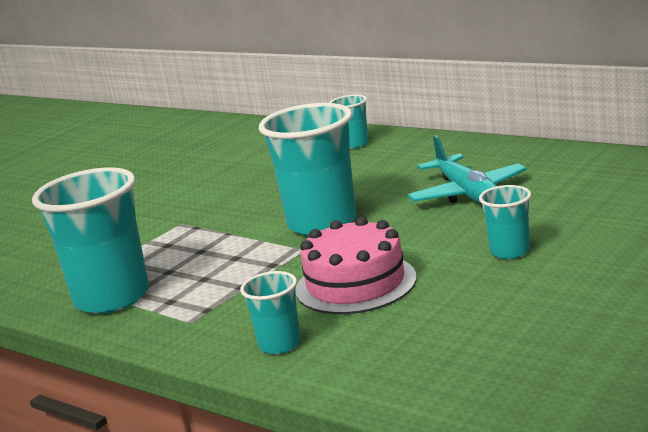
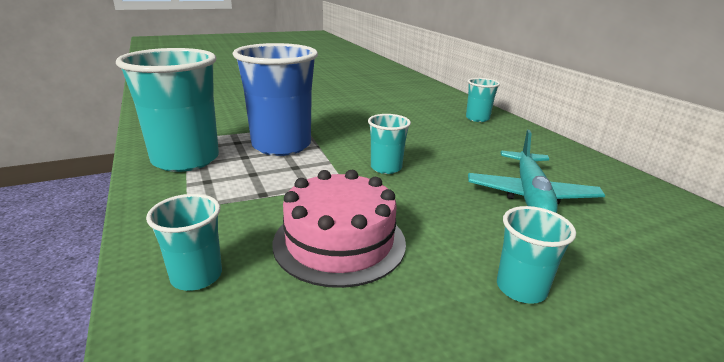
camera: 25 degrees right, 5 degrees up
turquoise cup [259,103,356,236] -> turquoise cup [368,114,411,174], size x0.49
none -> blue cup [233,43,318,156]

